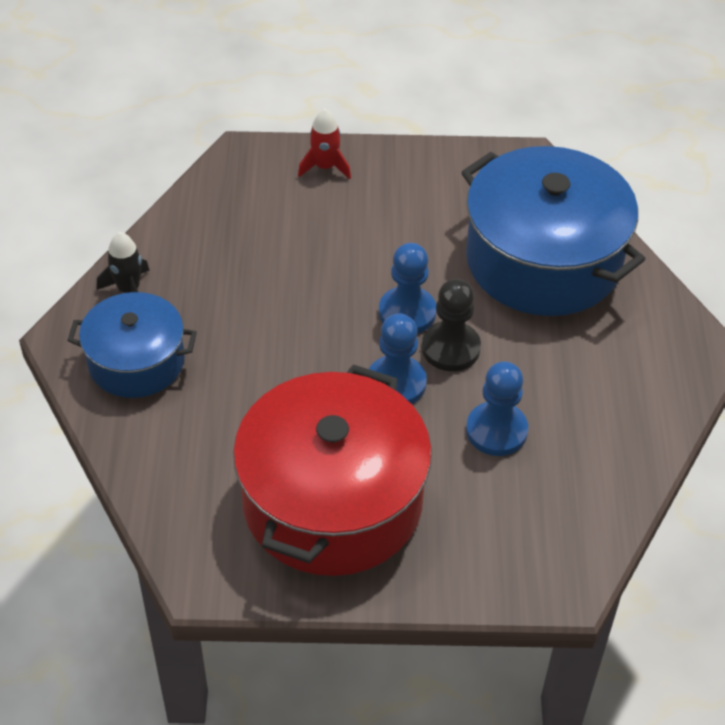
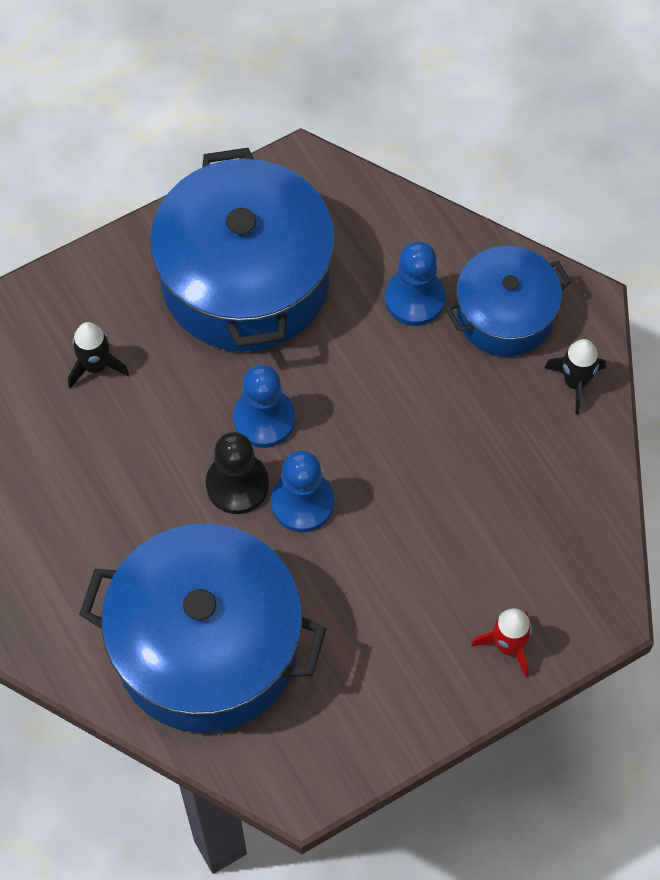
camera: 150 degrees right, 15 degrees up
red pot [233,365,432,576] -> blue pot [150,148,335,352]
blue pawn [466,361,528,456] -> blue pawn moved to [385,241,446,326]
none -> black rocket [68,322,129,388]

